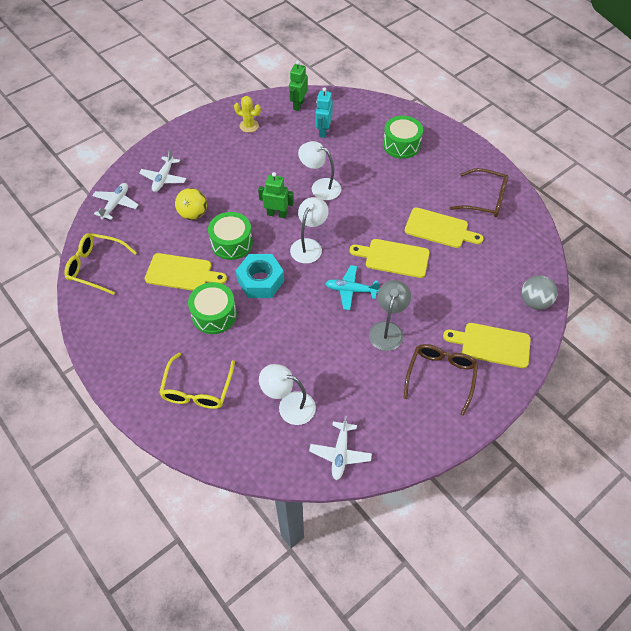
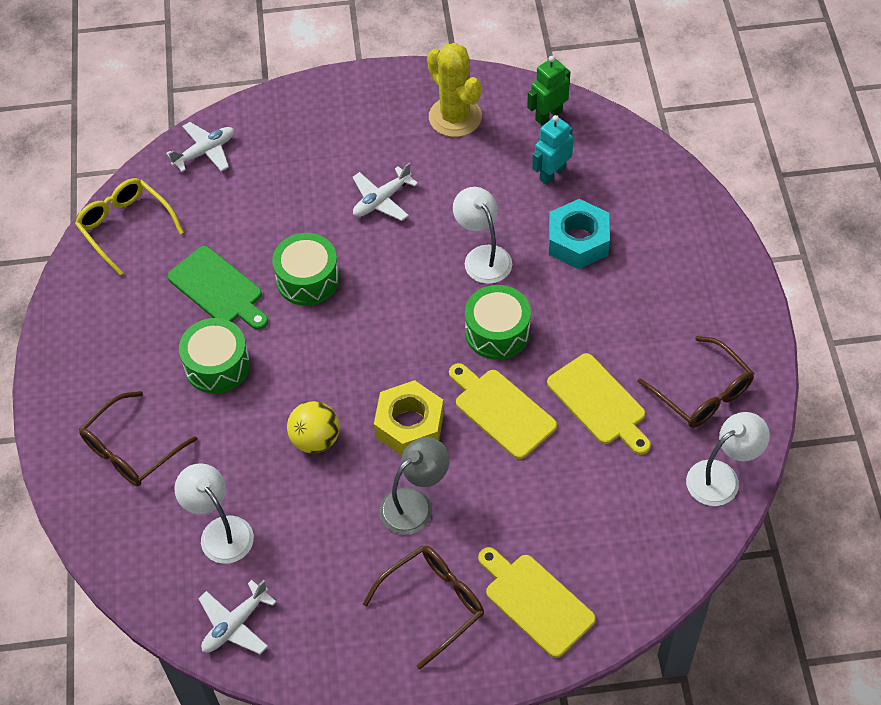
camera: 35 degrees right, 0 degrees up
white plane [139,150,186,192] -> white plane moved to [353,163,418,221]
yellow cutting board [145,253,227,291] -> green cutting board [168,246,268,330]
yellow glasses [159,353,235,409] -> brown glasses [79,391,197,486]
yellow ball [175,188,207,220] -> yellow ball moved to [287,401,339,454]
yellow cactus [234,96,261,133] -> yellow cactus [427,43,482,137], size x1.72
turquoise nut [236,254,284,298] -> turquoise nut moved to [549,199,610,269]
green robot [258,172,294,218] -> none
white lamp [290,197,329,264] -> white lamp moved to [686,412,770,506]
turquoise plane [325,265,380,310] -> yellow nut [374,380,444,456]
green drum [383,116,423,159] -> green drum moved to [465,285,531,360]
grey ball [521,275,558,310] -> none

